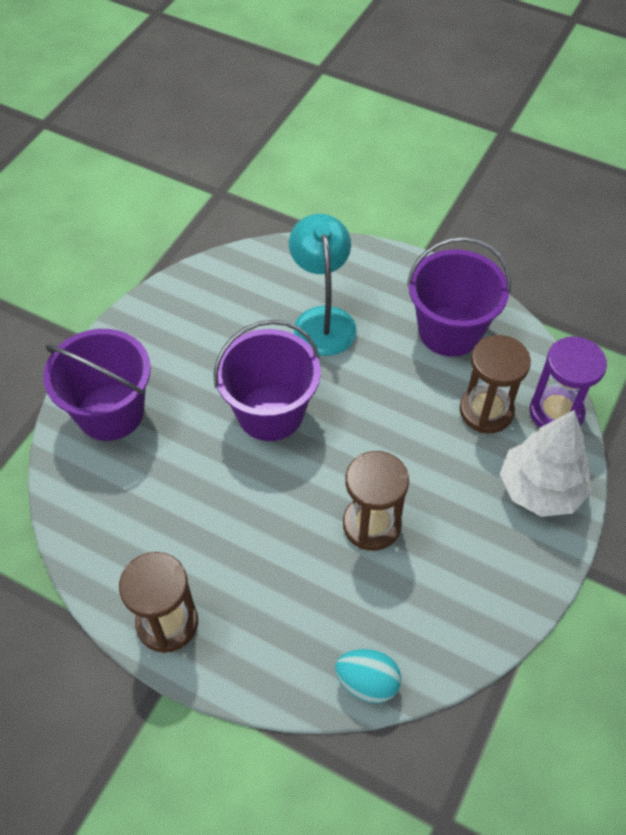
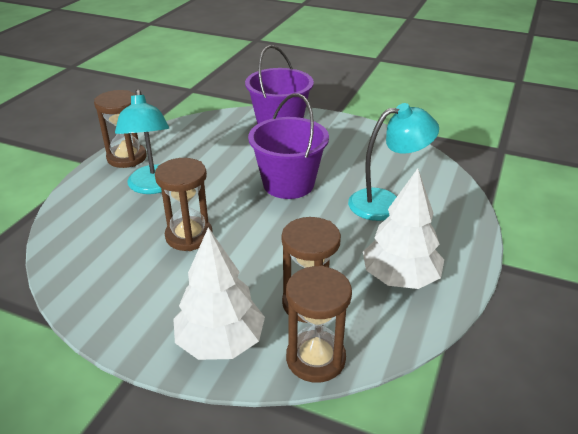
camera: 85 degrees right, 20 degrees down
turquoise egg [335,649,401,703] -> none
purple bucket [407,237,511,357] -> white tree [363,168,444,289]
purple hourglass [530,337,607,428] -> brown hourglass [286,266,352,383]
none -> turquoise lamp [115,89,169,194]

